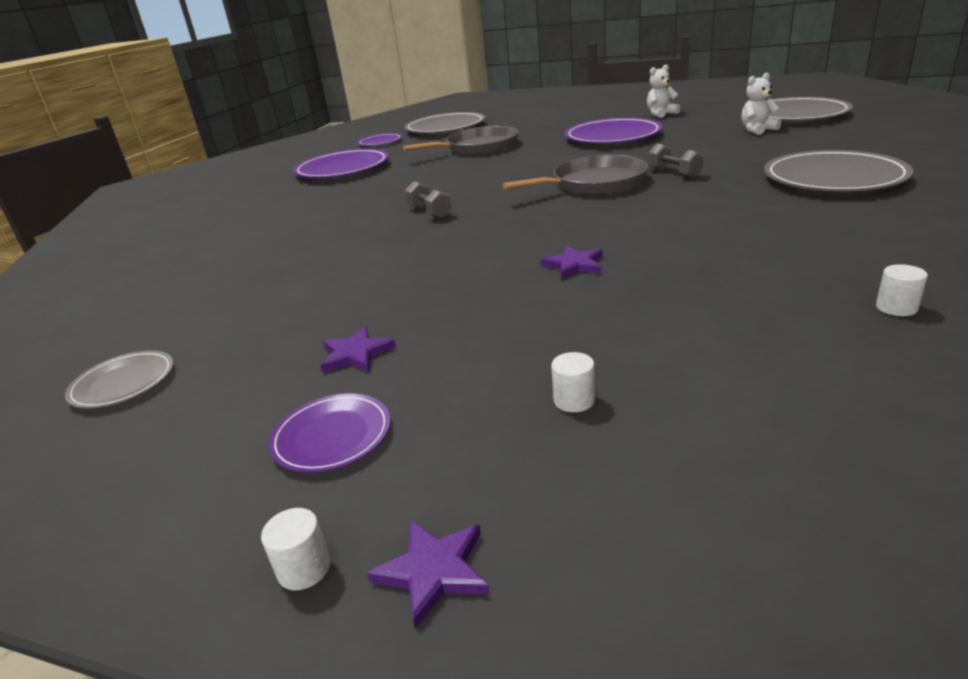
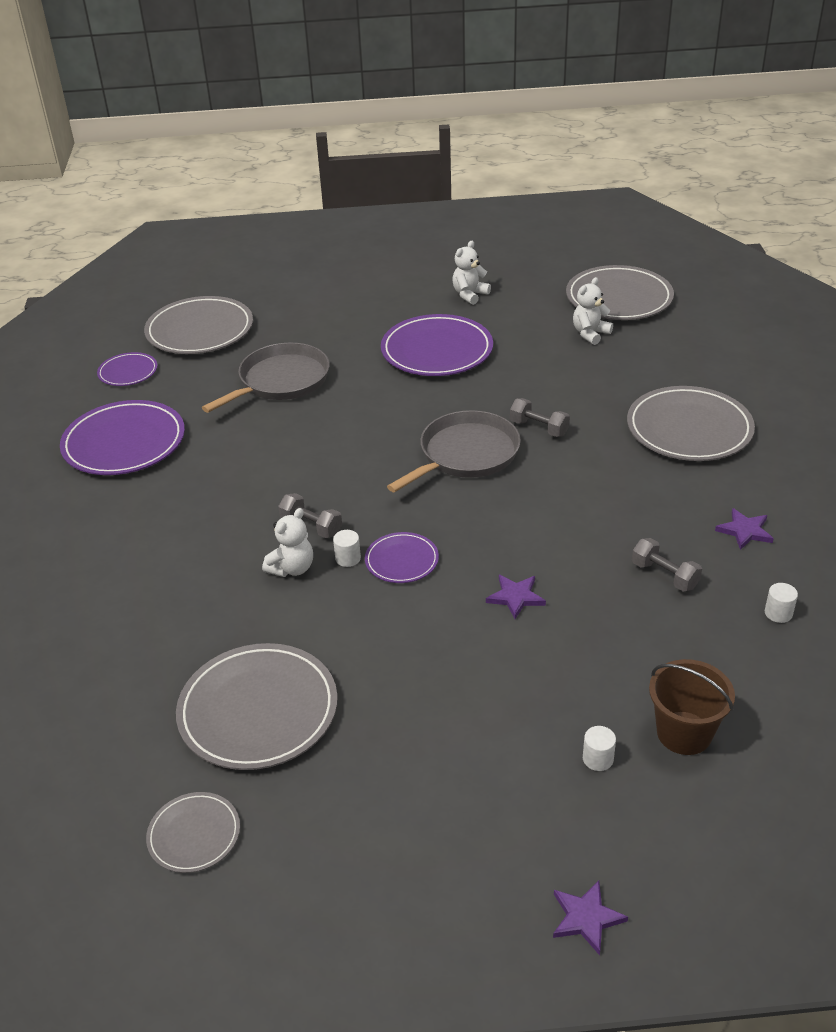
camera: 25 degrees left, 10 degrees up
white cylinder [261,508,331,590] -> white cylinder moved to [333,530,361,567]
purple plate [269,393,391,473] -> purple plate moved to [365,532,439,583]
purple star [320,326,396,373] -> purple star moved to [715,508,774,550]
none -> grey plate [176,643,338,770]
none -> white teddy bear [262,508,313,577]
none -> grey dumbbell [632,538,702,591]
none -> brown bucket [649,659,735,755]

